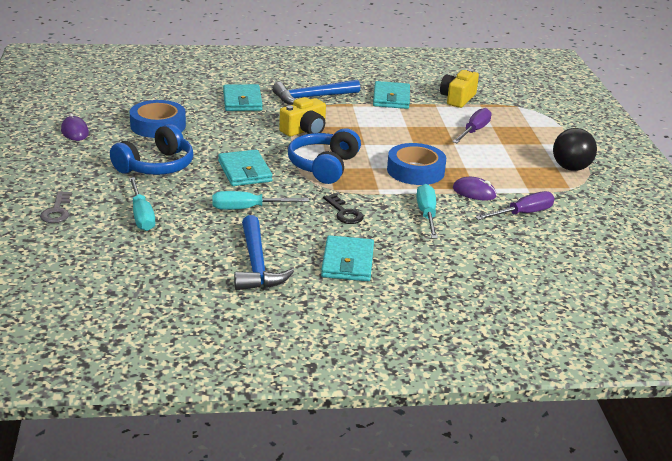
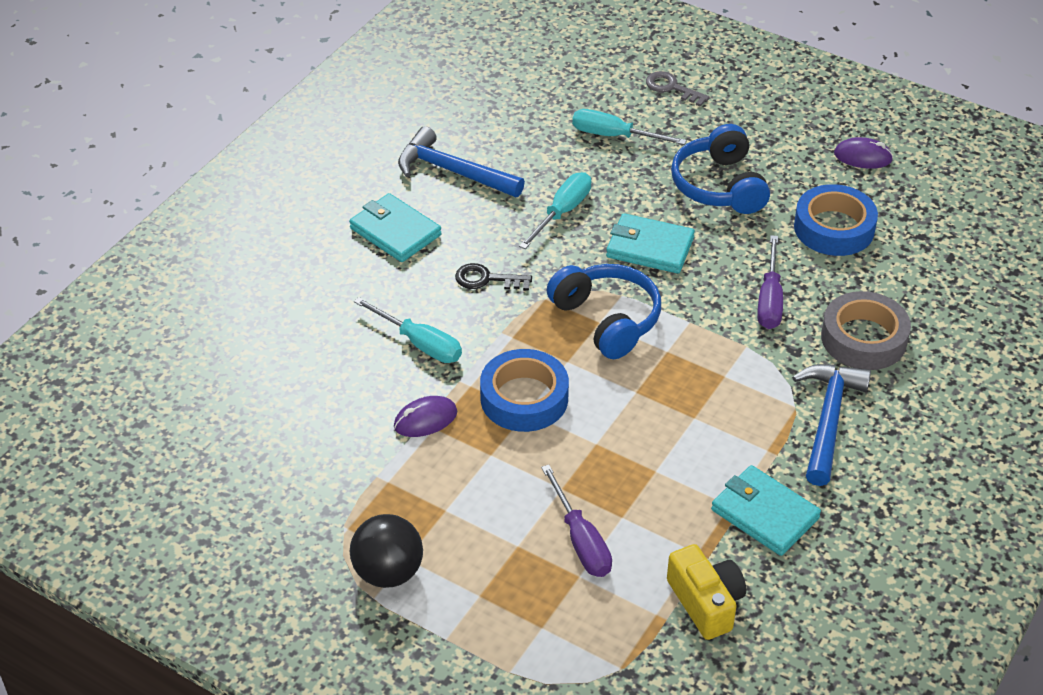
camera: 130 degrees right, 15 degrees up
turquoise wallet [223,84,263,111] -> grey tape [821,291,911,370]
yellow camera [279,97,326,137] -> none
purple screwdriver [475,191,555,220] -> purple screwdriver moved to [757,235,783,329]

